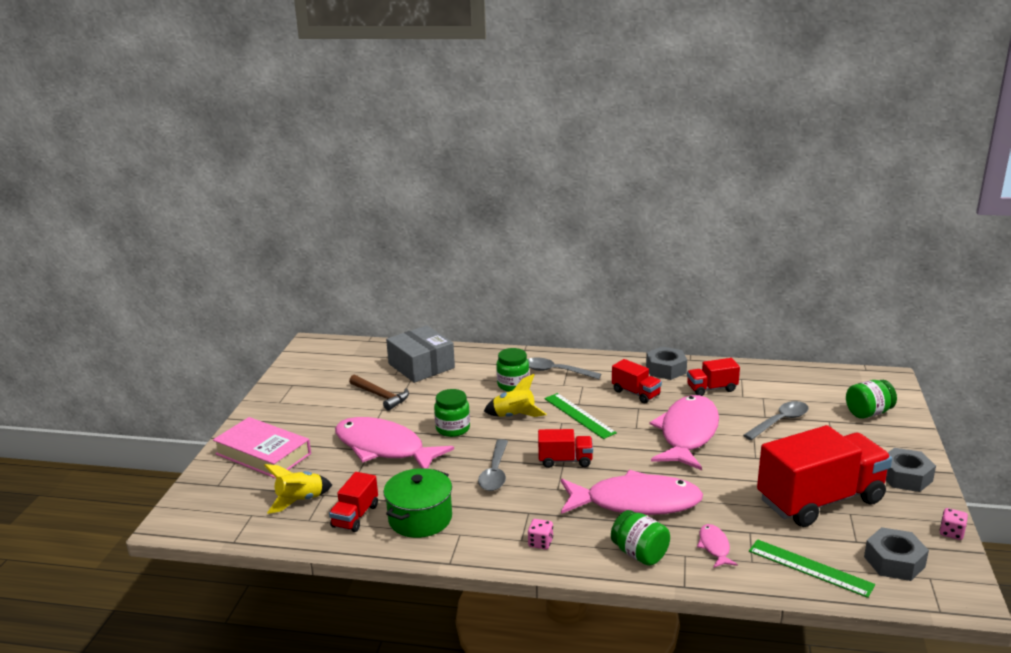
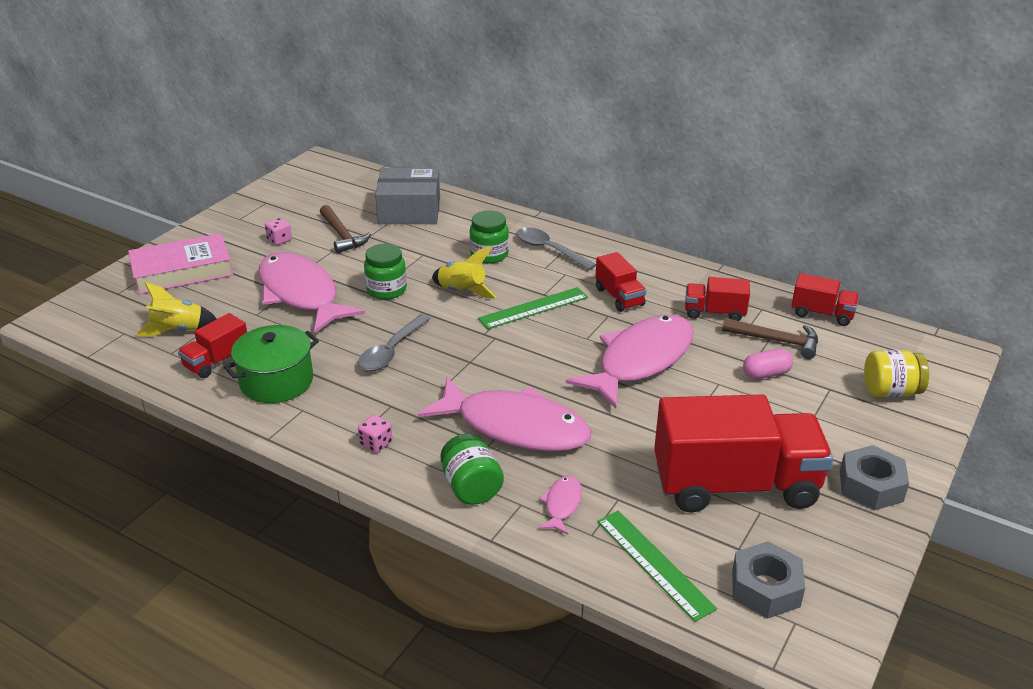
camera: 20 degrees right, 10 degrees up
pink book [213,417,311,479] -> pink book turned 75 degrees counterclockwise [128,233,233,294]
grey box [386,325,455,383] -> grey box turned 75 degrees counterclockwise [375,168,440,224]
red truck [538,429,593,468] -> red truck moved to [791,273,860,326]
green ruler [544,393,617,439] -> green ruler turned 75 degrees clockwise [478,287,588,329]
grey nut [646,346,687,380] -> none
grey spoon [743,401,808,440] -> pink capsule [743,349,793,379]
green jar [846,380,897,419] -> yellow jar [864,350,929,397]
pink dice [940,508,968,540] -> pink dice moved to [265,218,292,245]
none -> brown hammer [722,318,818,359]

